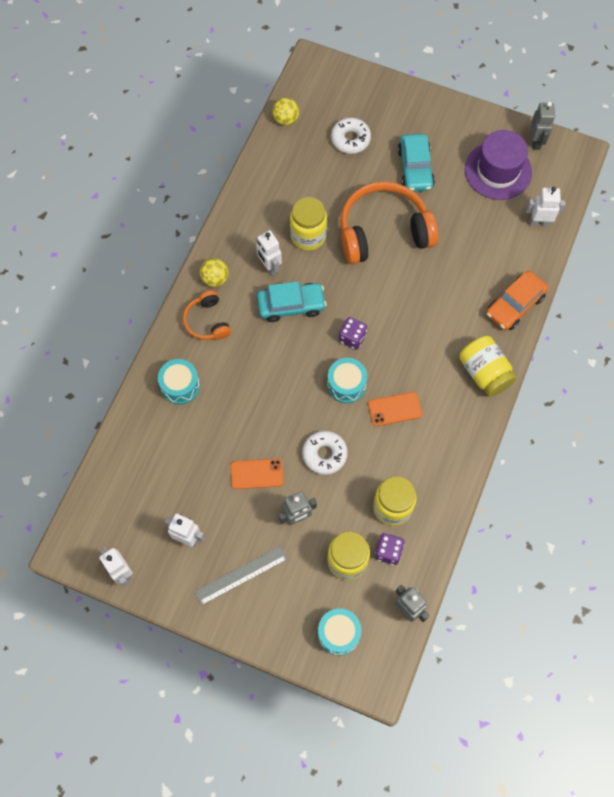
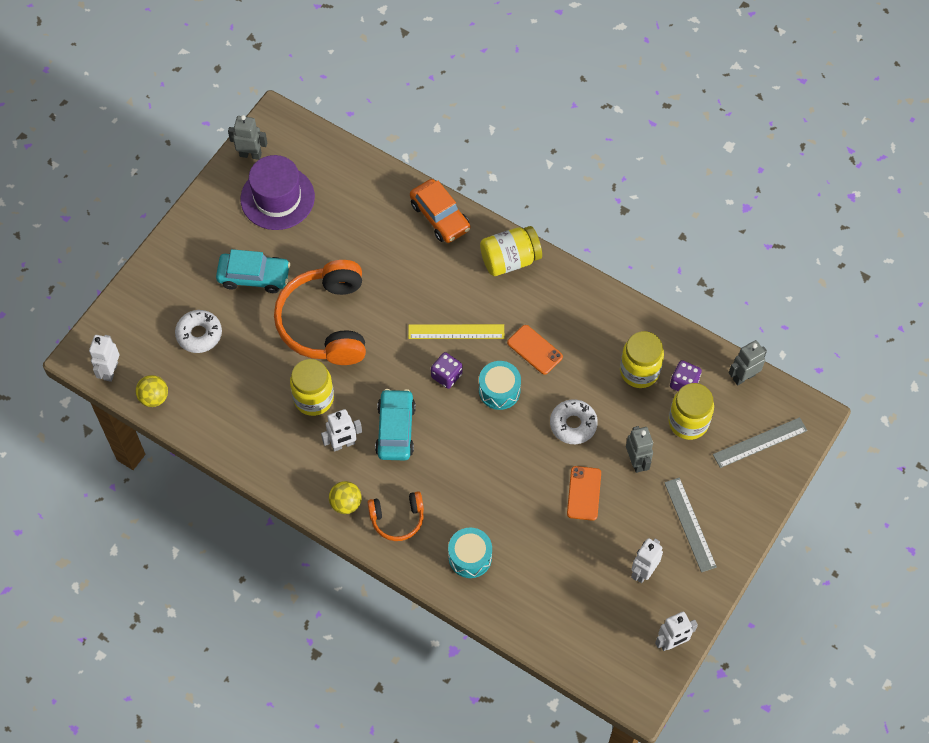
camera: 80 degrees left, 5 degrees down
turquoise drum [318,608,361,656] -> grey ruler [713,417,807,468]
orange phone [368,392,422,426] -> orange phone turned 45 degrees counterclockwise [507,325,563,375]
white robot [526,187,566,227] -> white robot moved to [89,335,119,382]
none -> yellow ruler [408,324,504,339]

